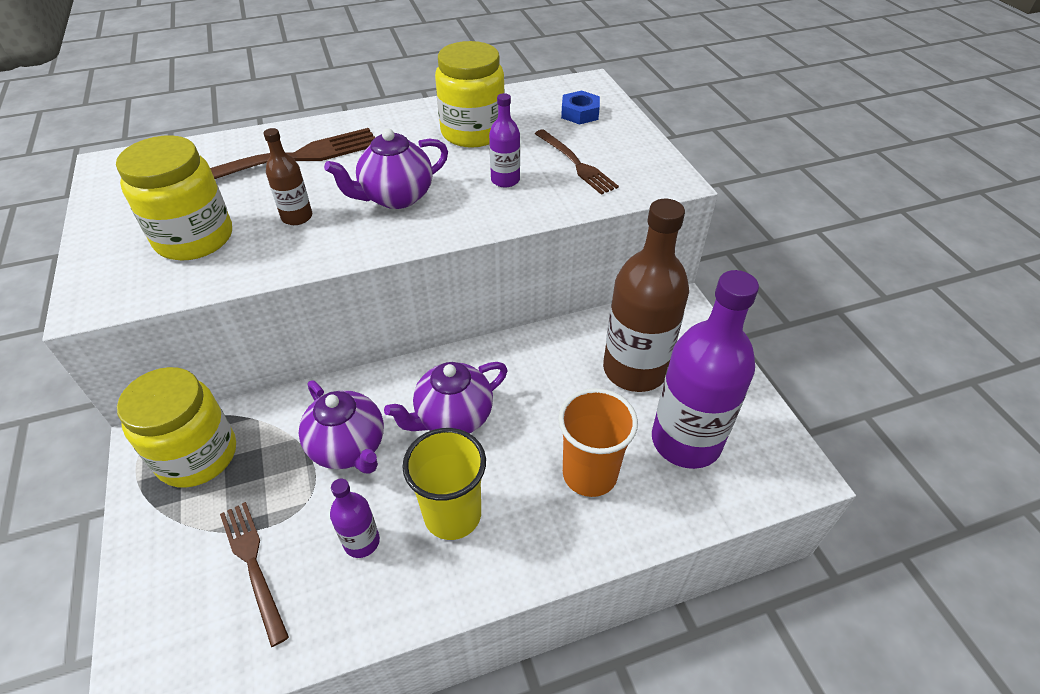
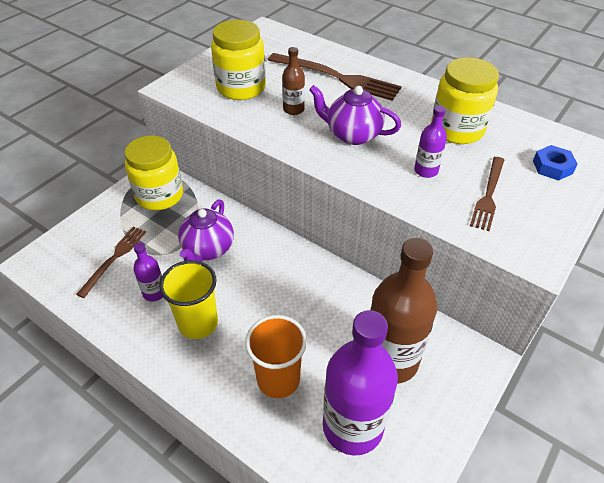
camera: 55 degrees right, 0 degrees up
purple teapot [384,362,507,433] -> none

